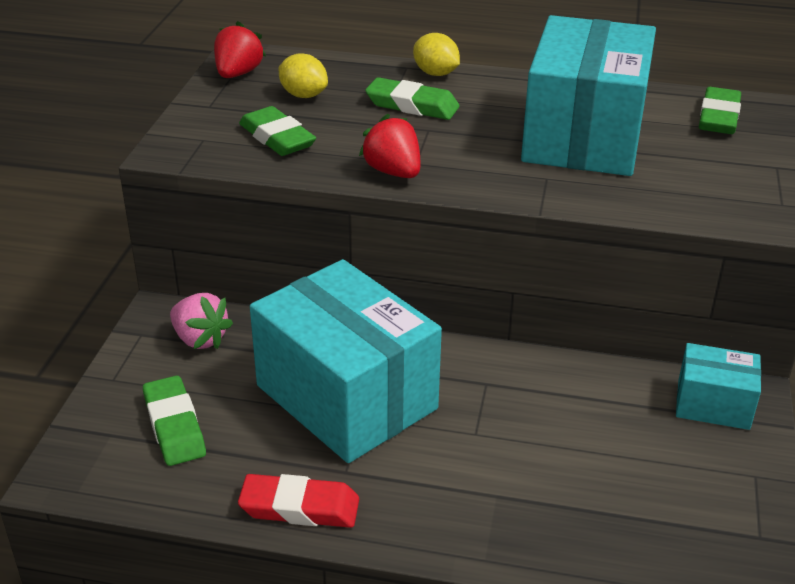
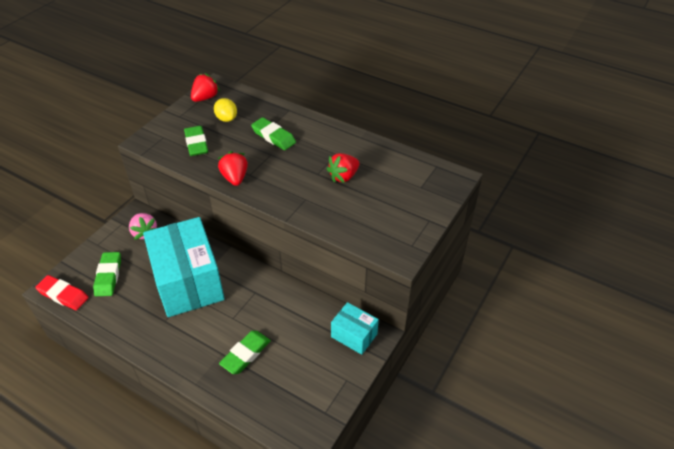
camera: 20 degrees right, 10 degrees up
red eraser [238,474,359,528] -> red eraser moved to [35,275,89,310]
yellow lemon [413,33,460,76] -> none
turquoise box [521,15,656,176] -> red strawberry [327,153,359,183]
green eraser [699,87,741,134] -> green eraser moved to [219,331,271,374]

